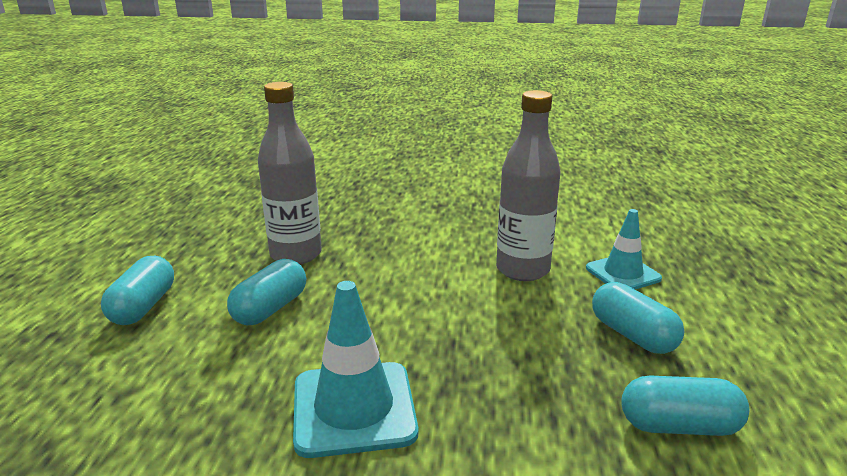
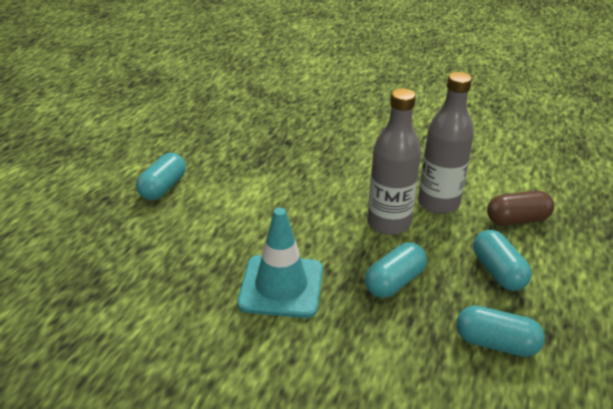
camera: 15 degrees right, 10 degrees up
turquoise capsule [227,259,306,325] -> turquoise capsule moved to [365,242,427,298]
grey bottle [258,82,322,264] -> grey bottle moved to [367,88,421,235]
turquoise traffic cone [586,209,662,289] -> brown capsule [487,190,554,226]

